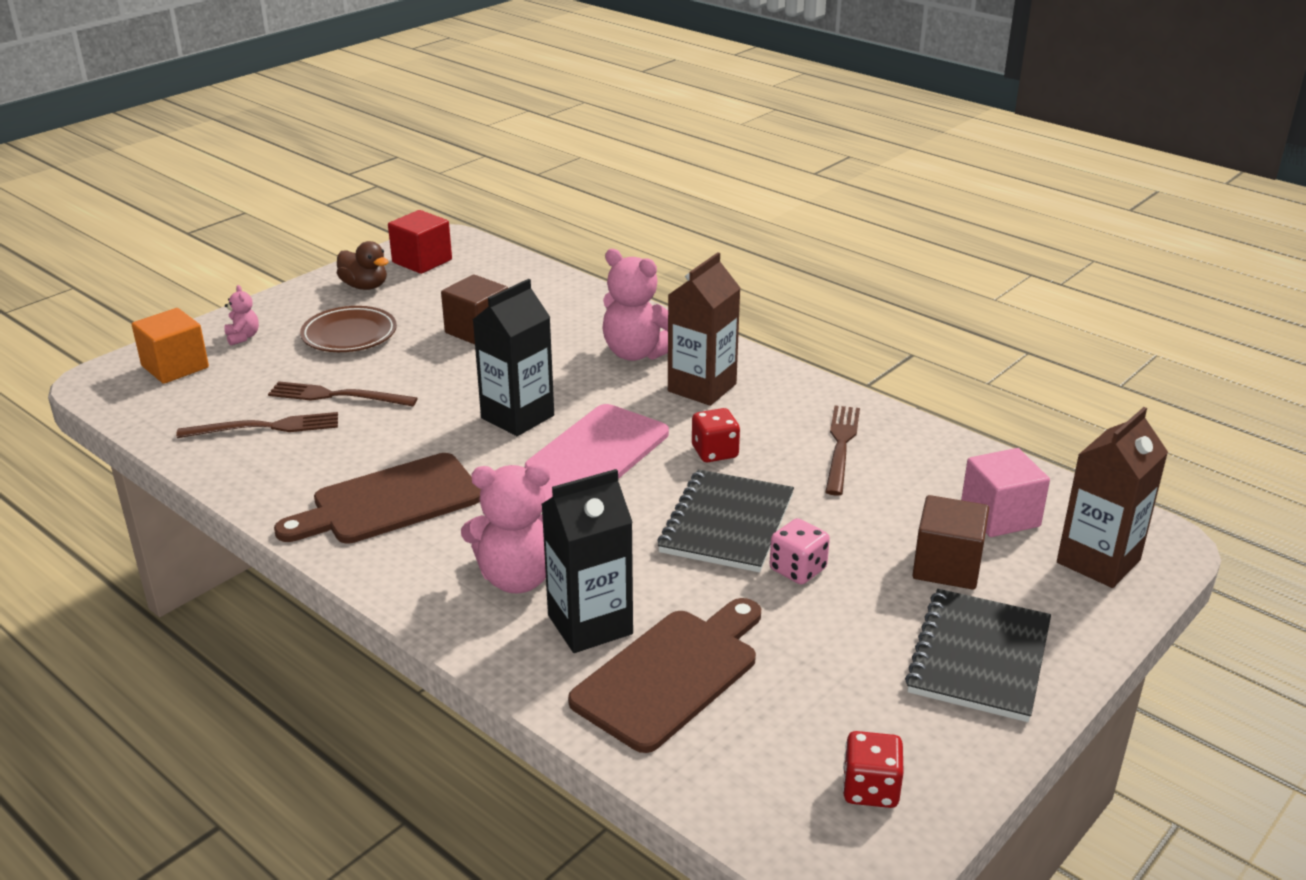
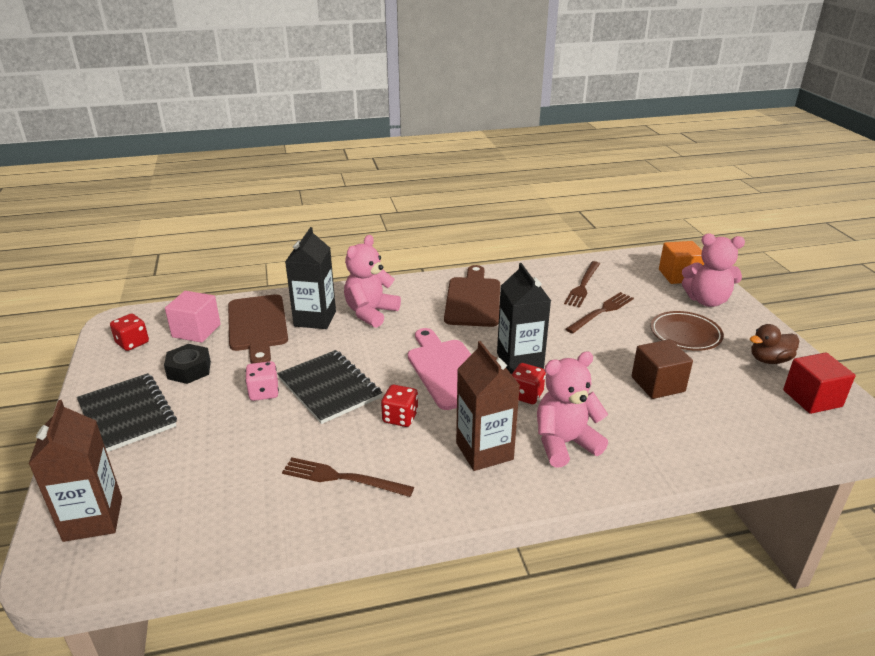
camera: 125 degrees right, 0 degrees up
pink teddy bear [225,285,259,346] -> pink teddy bear [682,234,745,307], size x2.12
brown fork [825,406,860,496] -> brown fork turned 150 degrees clockwise [282,457,414,497]
brown cube [913,495,989,590] -> none
pink cube [961,448,1050,537] -> pink cube moved to [165,291,221,343]
none -> black nut [164,344,211,384]
none -> red dice [512,363,546,404]

